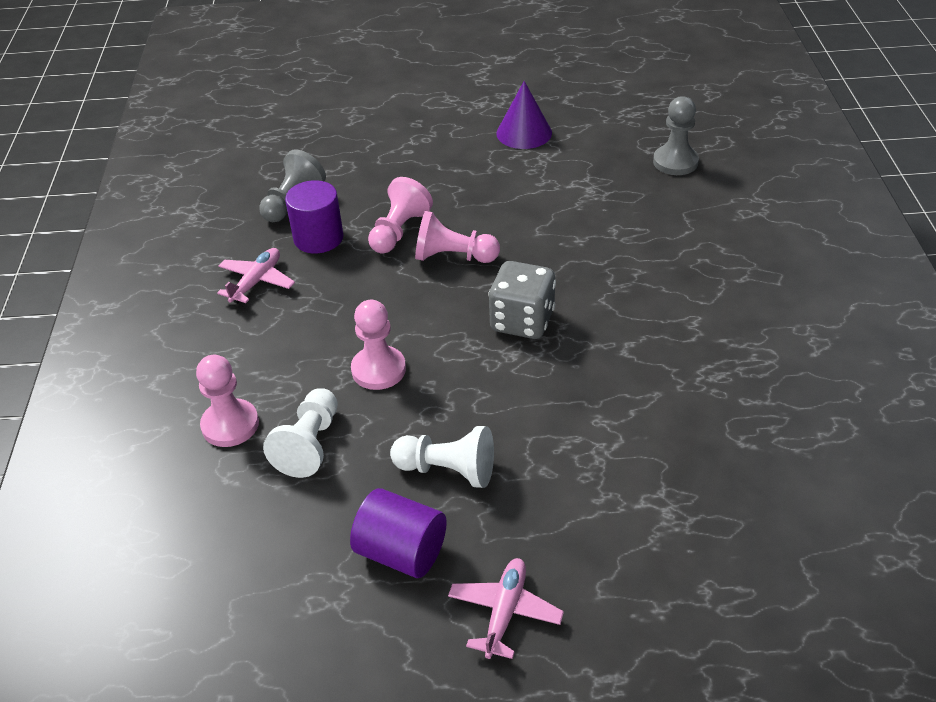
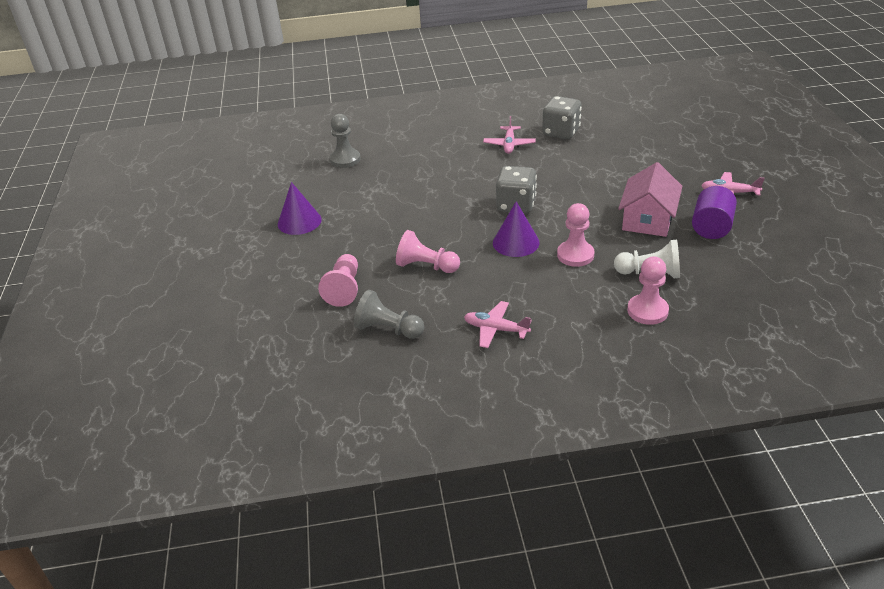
camera: 95 degrees left, 5 degrees down
purple cylinder [285,180,344,254] -> none
white pawn [390,426,494,488] -> pink house [618,162,682,237]
pink pawn [415,211,500,263] -> pink pawn moved to [318,254,358,307]
none -> pink plane [483,116,536,154]
none -> purple cone [493,201,540,257]
none -> grey dice [542,96,582,139]

